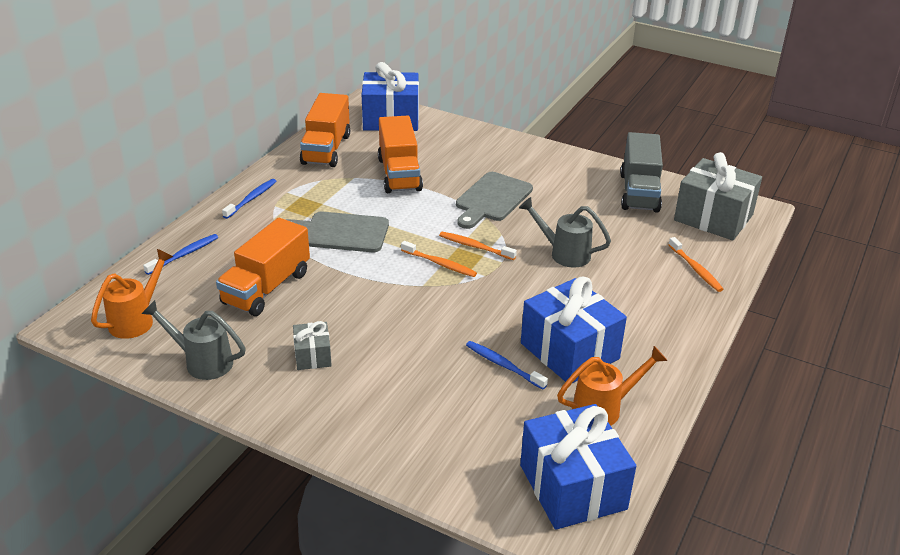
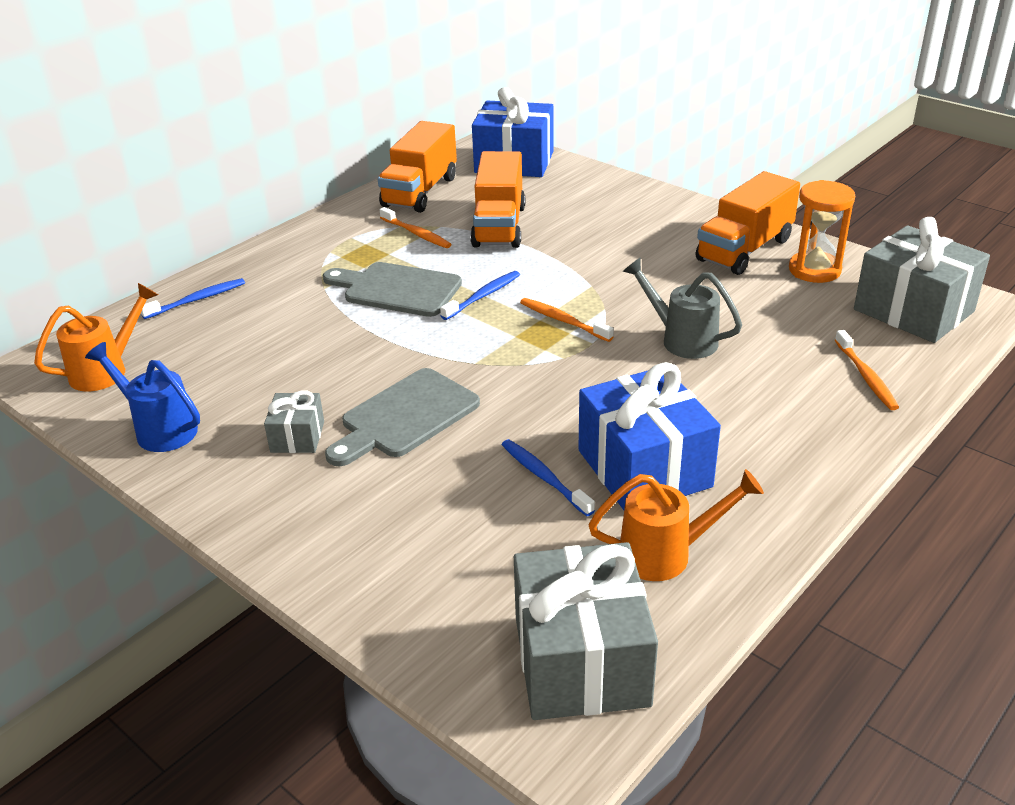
camera: 15 degrees right, 0 degrees up
grey watering can [141,300,246,380] -> blue watering can [85,342,200,452]
orange truck [216,218,310,316] -> orange truck moved to [696,171,800,275]
blue toothbrush [222,179,276,219] -> blue toothbrush moved to [440,271,520,320]
orange toothbrush [401,241,477,277] -> orange toothbrush moved to [380,207,451,248]
grey cutting board [456,172,533,229] -> grey cutting board moved to [325,368,480,466]
blue gift [520,404,636,530] -> grey gift [514,542,658,720]
grey truck [620,132,663,213] -> orange hourglass [789,180,855,283]

